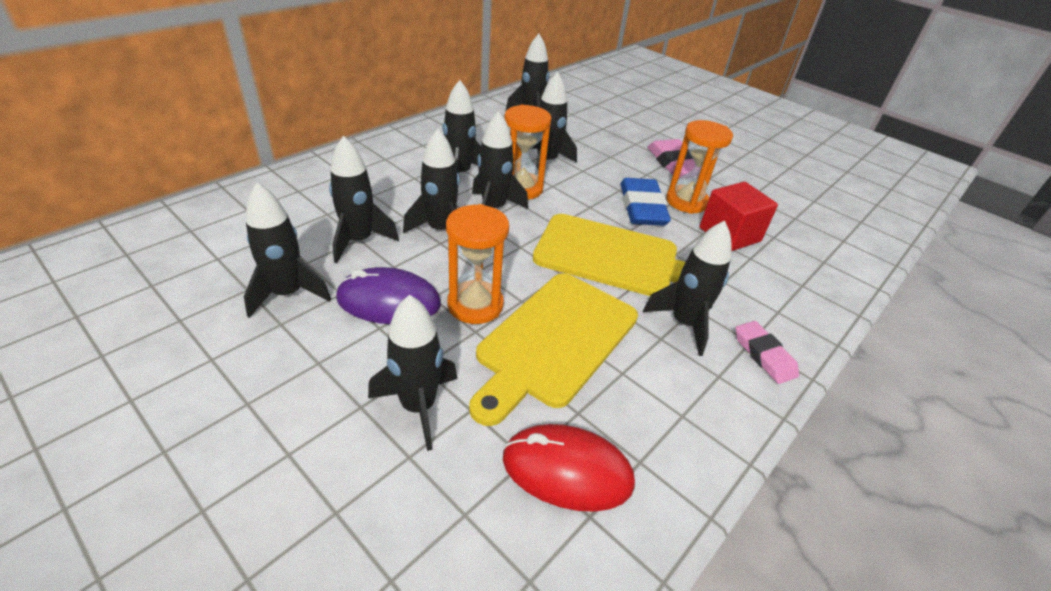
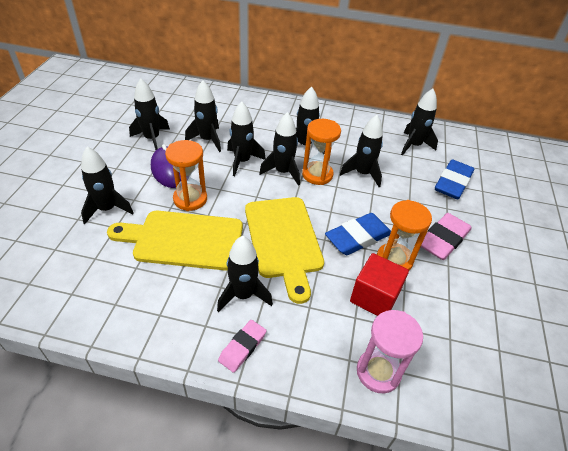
camera: 60 degrees right, 5 degrees up
red mouse [503,424,635,512] -> none
none -> pink hourglass [357,310,423,393]
none -> blue eraser [435,159,474,199]

